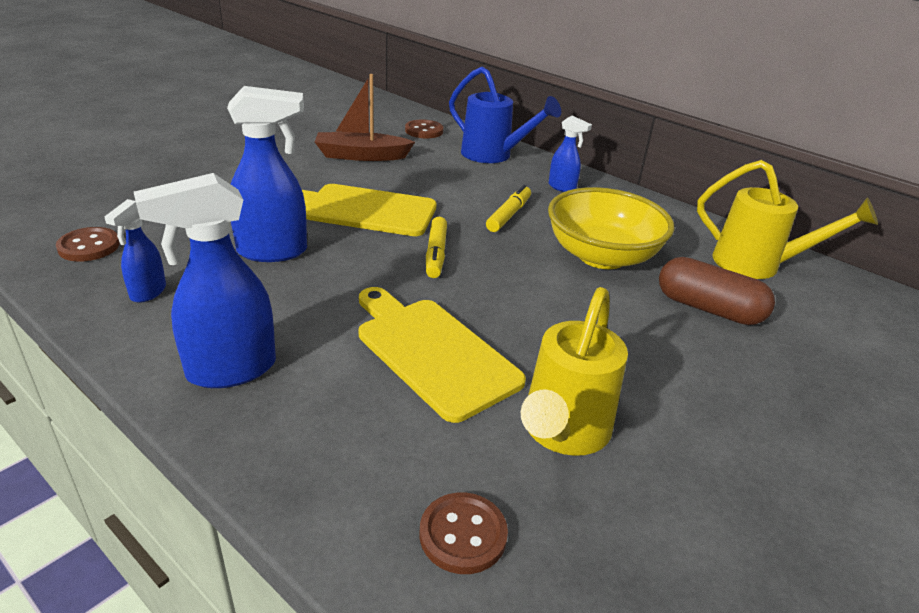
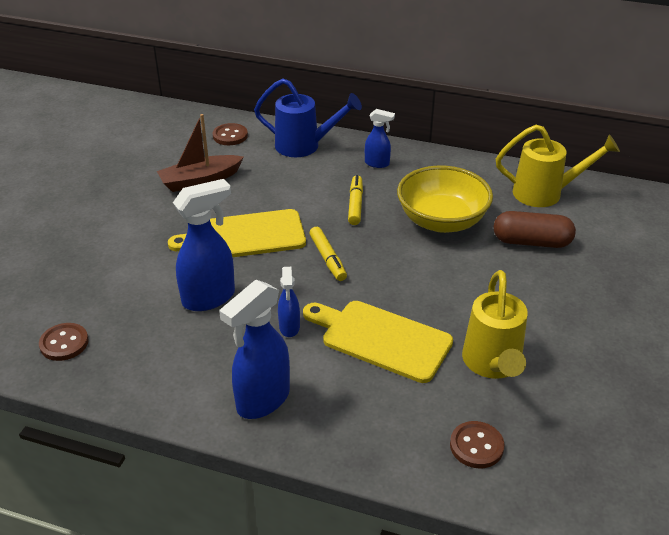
camera: 20 degrees left, 5 degrees up
blue spray bottle [104,199,166,303] -> blue spray bottle moved to [278,267,300,337]

